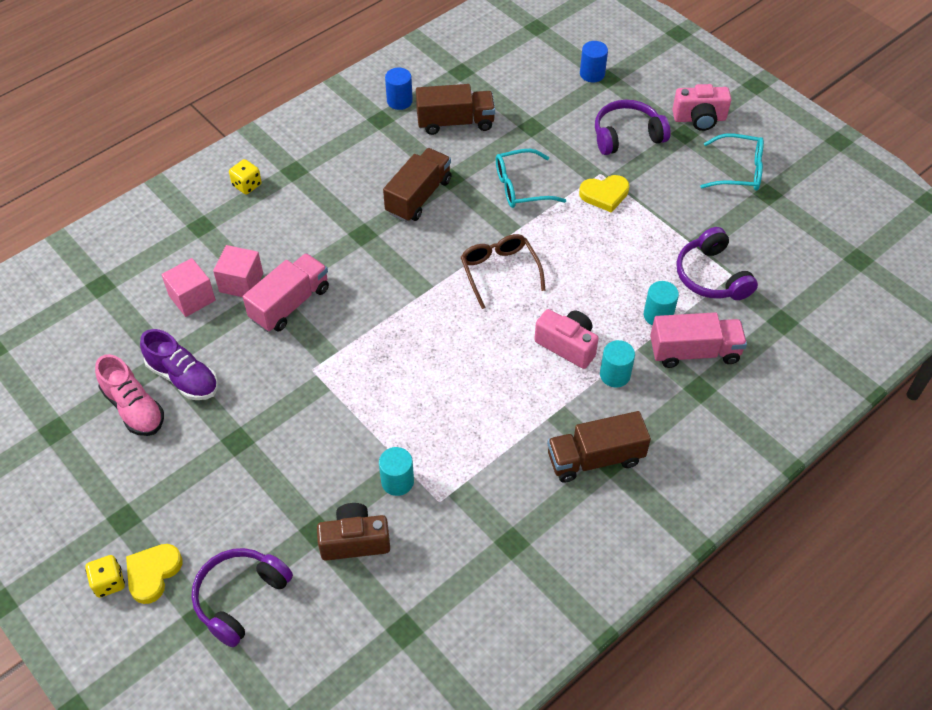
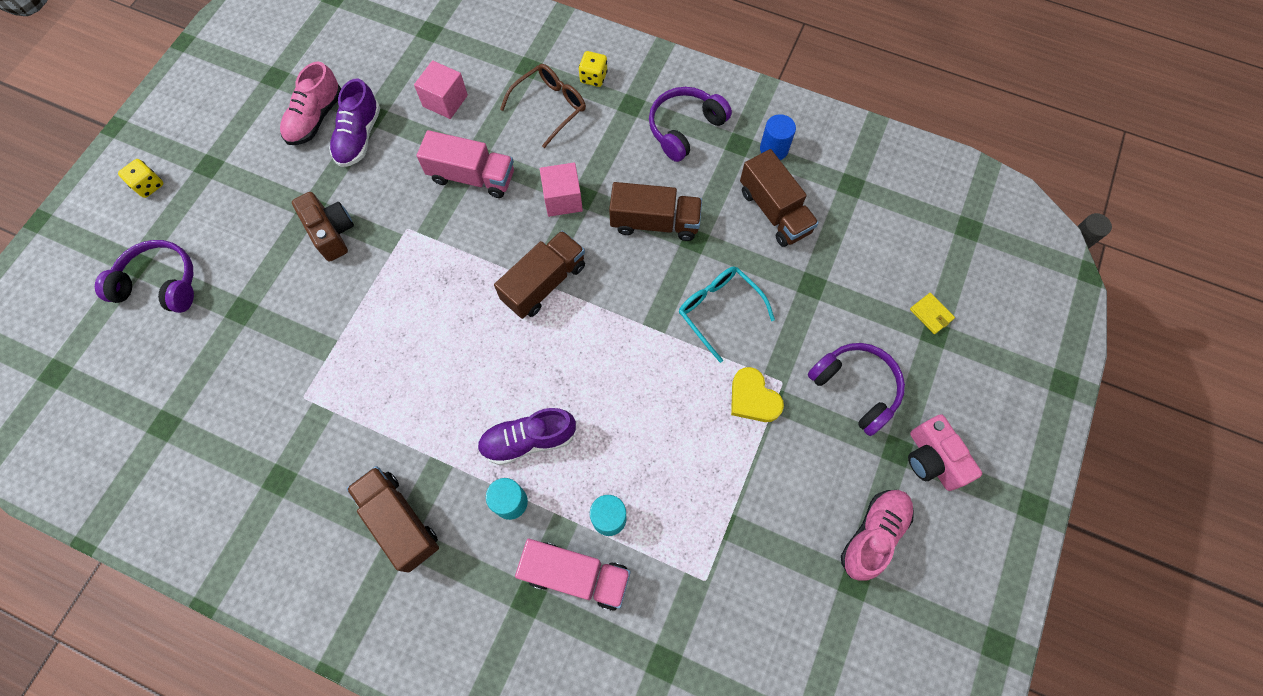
camera: 65 degrees right, 15 degrees up
yellow heart [126,544,182,604] -> none
pink cube [213,245,263,297] -> pink cube moved to [540,162,583,217]
brown camera [317,503,390,561] -> brown camera moved to [292,192,354,262]
turquoise cylinder [379,447,414,496] -> none
brown glasses [461,234,546,309] -> brown glasses moved to [500,64,586,148]
pink camera [534,309,599,369] -> purple shoe [477,408,576,465]
blue cylinder [580,41,608,82] -> yellow wallet [910,293,955,334]
pink truck [650,312,747,368] -> pink truck turned 45 degrees counterclockwise [515,539,630,611]
purple headphones [677,227,758,300] -> purple headphones moved to [649,87,732,162]
turquoise glasses [700,134,764,191] -> pink shoe [841,490,914,581]
none -> brown truck [494,230,585,319]

